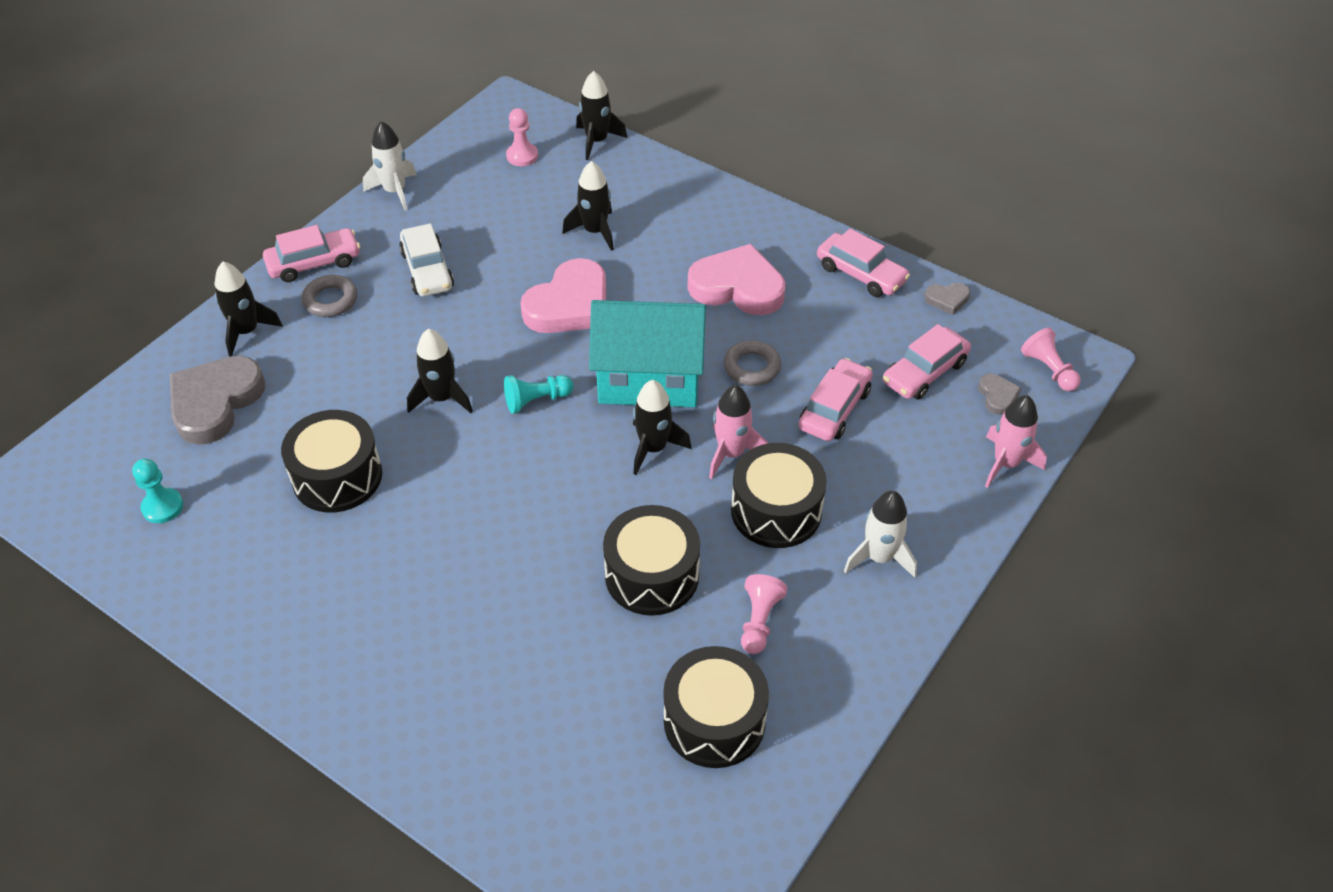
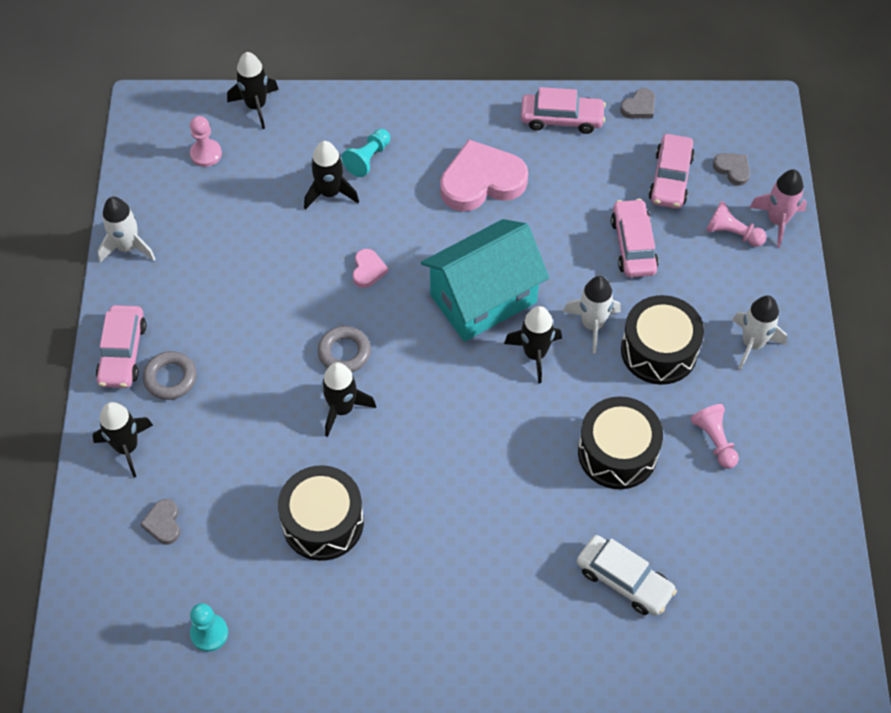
camera: 35 degrees left, 10 degrees up
grey heart [170,356,265,445] -> grey heart [140,499,180,545], size x0.45
pink car [263,225,360,282] -> pink car turned 150 degrees clockwise [96,305,146,388]
white car [399,223,454,297] -> white car moved to [577,535,677,616]
turquoise pawn [504,375,574,414] -> turquoise pawn moved to [342,129,390,177]
pink heart [520,258,606,333] -> pink heart [353,249,388,288], size x0.45
black drum [663,646,769,768] -> none
pink rocket [709,385,768,479] -> white rocket [563,276,621,353]
grey ring [724,340,781,386] -> grey ring moved to [318,326,371,372]
pink pawn [1021,328,1081,391] -> pink pawn moved to [706,201,766,247]

